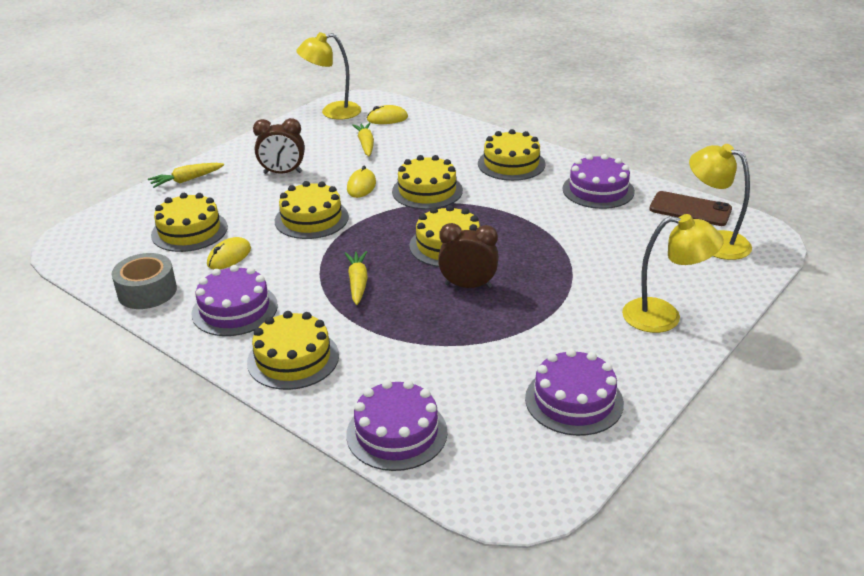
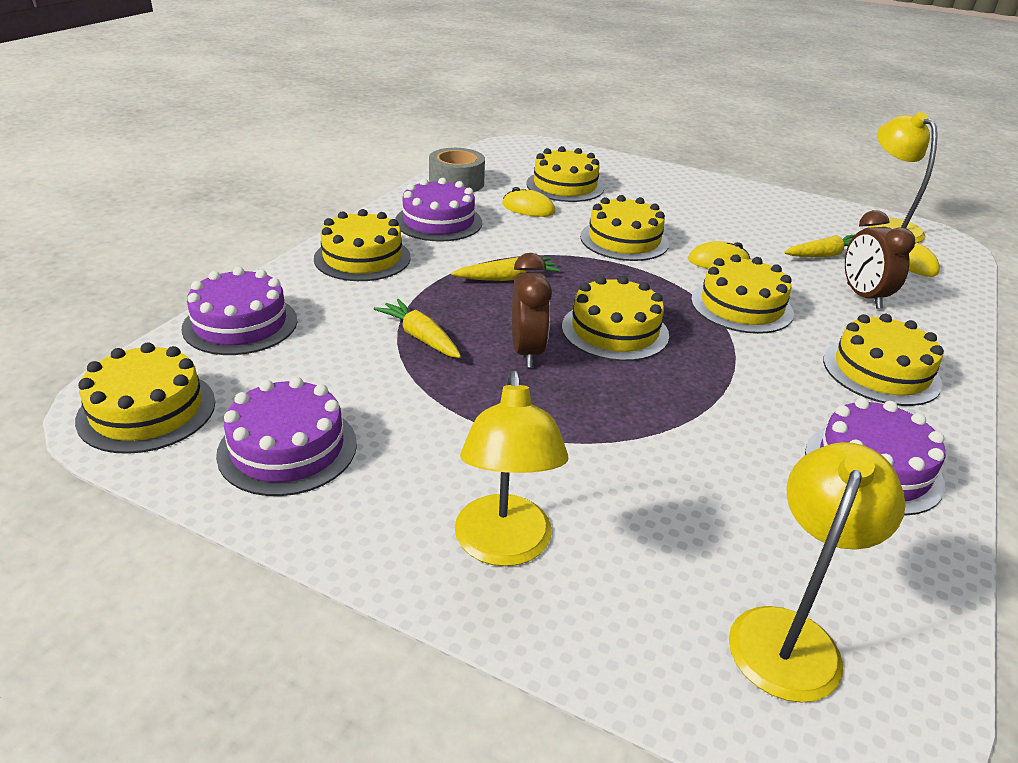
camera: 75 degrees right, 0 degrees up
yellow carrot [148,163,224,188] -> yellow carrot moved to [374,299,461,358]
brown clock [253,118,305,174] -> brown clock moved to [845,210,915,309]
brown phone [649,191,732,226] -> none
none -> yellow cake [75,342,215,454]

